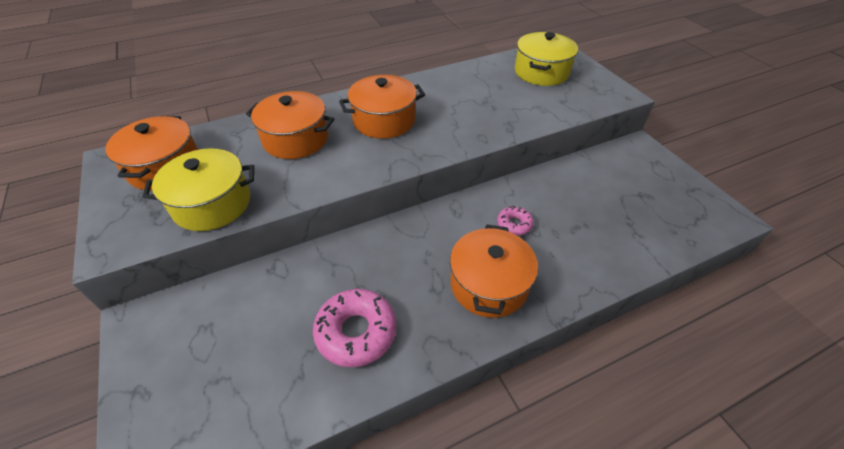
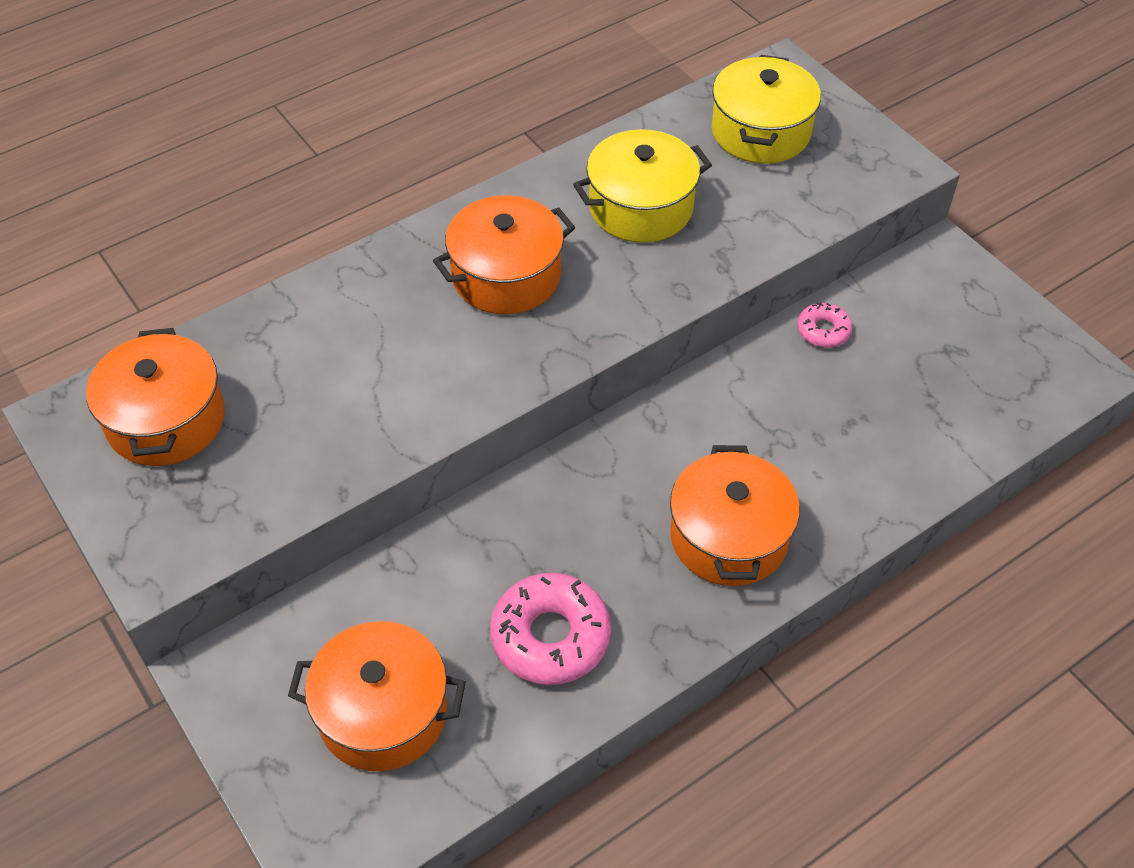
camera: 10 degrees left, 5 degrees up
yellow pot [143,148,254,231] -> yellow pot moved to [573,129,712,243]
orange pot [246,91,334,159] -> orange pot moved to [288,621,466,771]
pink donut [497,206,534,235] -> pink donut moved to [797,302,852,348]

